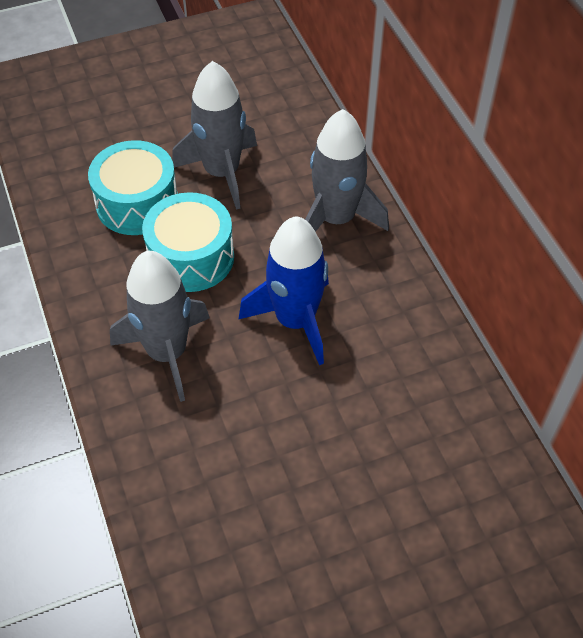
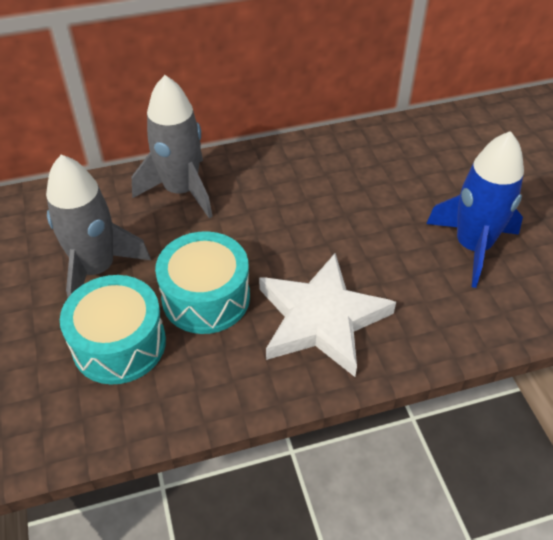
camera: 85 degrees left, 5 degrees down
grey rocket [110,251,210,402] -> white star [259,253,396,377]
blue rocket [239,216,329,365] -> blue rocket moved to [426,131,524,288]

